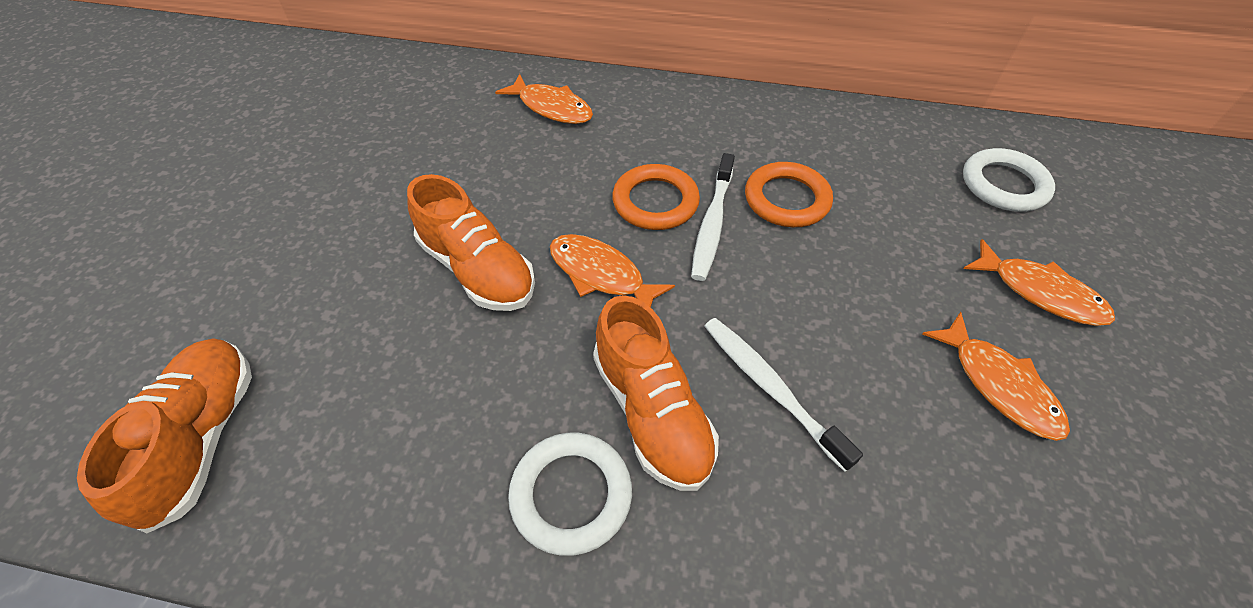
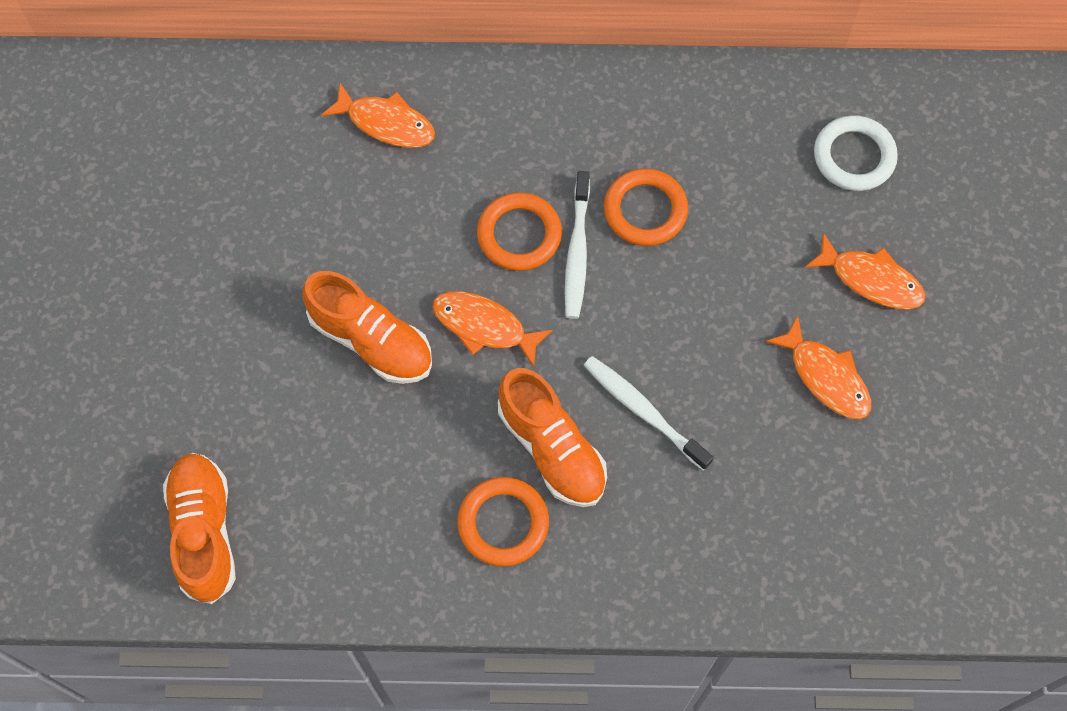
camera: 10 degrees left, 15 degrees up
white ring [508,433,632,556] -> orange ring [457,477,549,566]

